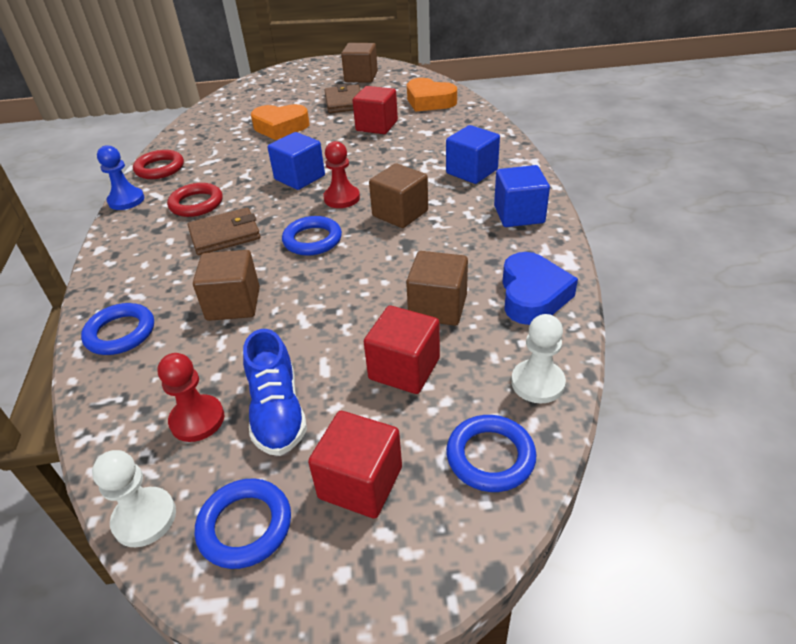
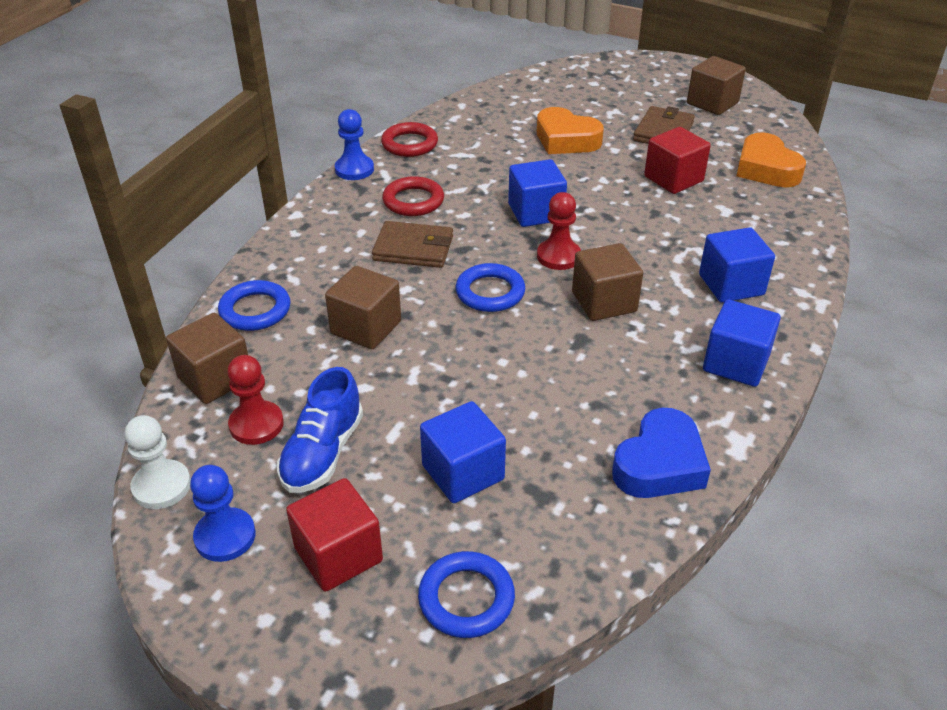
camera: 30 degrees right, 0 degrees up
blue ring [195,478,291,569] -> blue pawn [190,465,256,562]
red cube [364,306,440,394] -> blue cube [420,401,506,503]
brown cube [406,251,468,326] -> brown cube moved to [166,313,248,404]
white pawn [511,314,566,403] -> none

